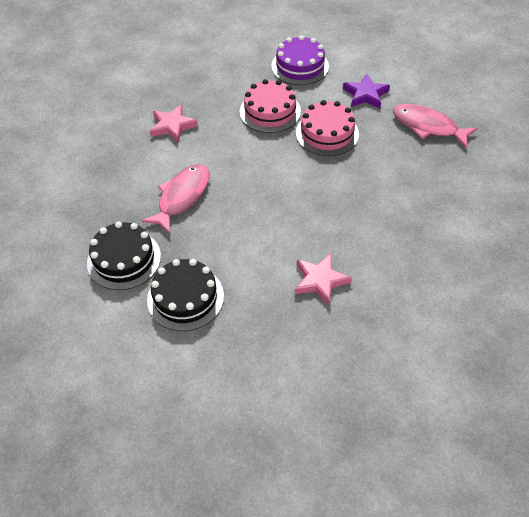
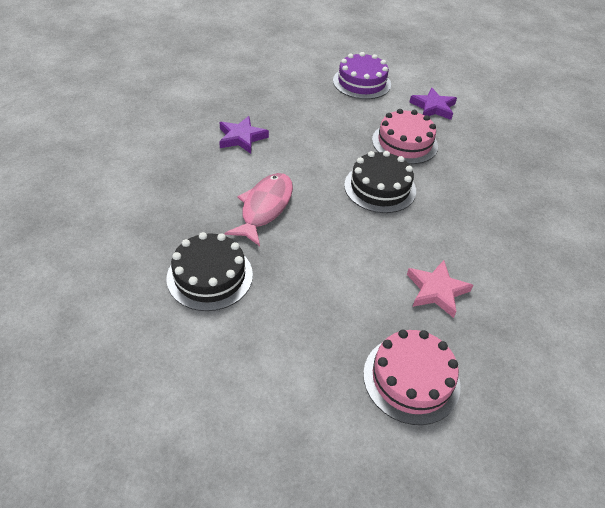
camera: 10 degrees left, 5 degrees down
black cake [147,259,224,331] -> black cake moved to [344,151,416,213]
pink star [150,104,198,143] -> purple star [219,116,269,154]
pink cake [240,79,301,133] -> pink cake moved to [363,330,461,425]
pink fish [393,104,478,148] -> none

